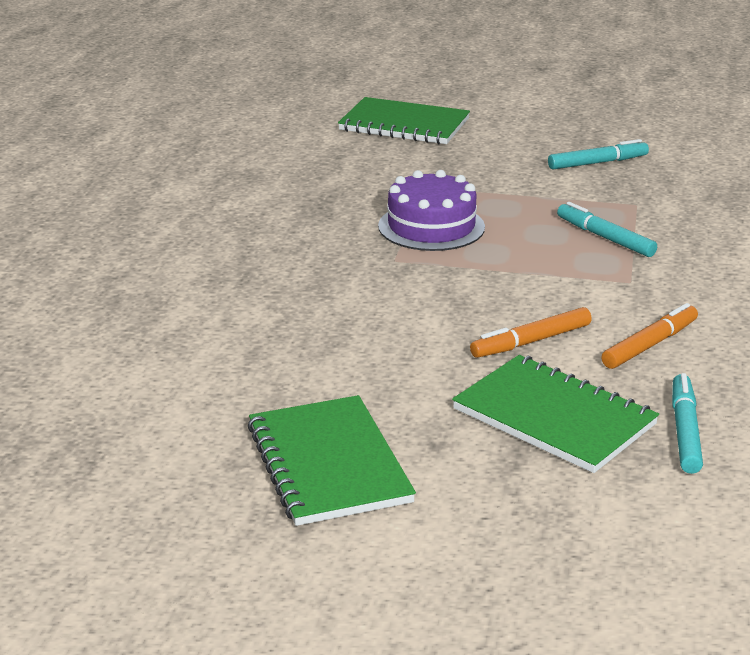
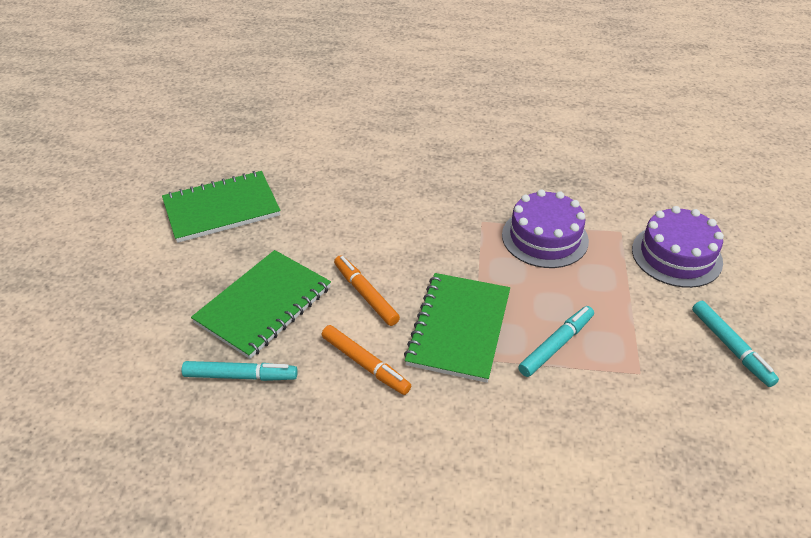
camera: 85 degrees right, 15 degrees up
green notebook [338,97,470,144] -> green notebook moved to [404,273,510,383]
none -> purple cake [632,206,724,288]

